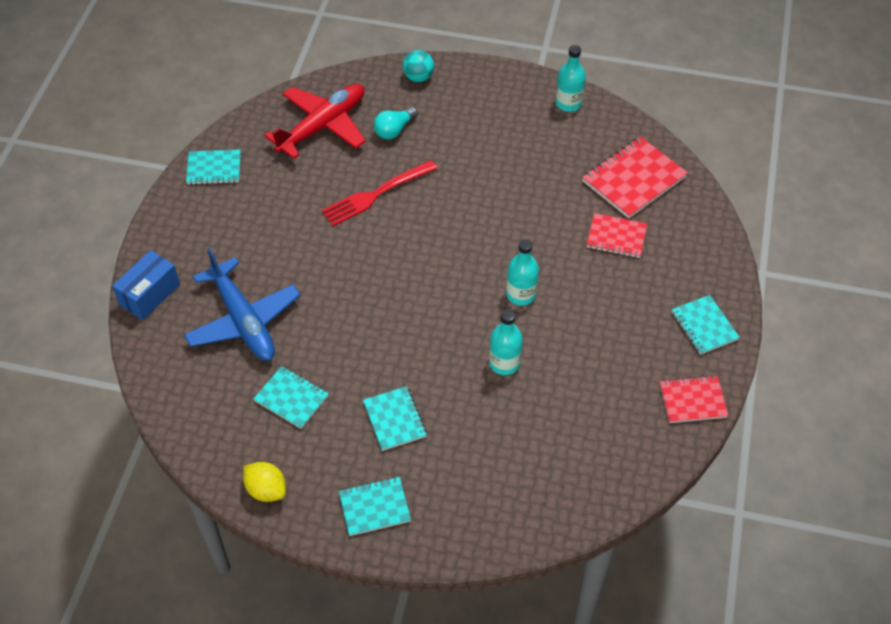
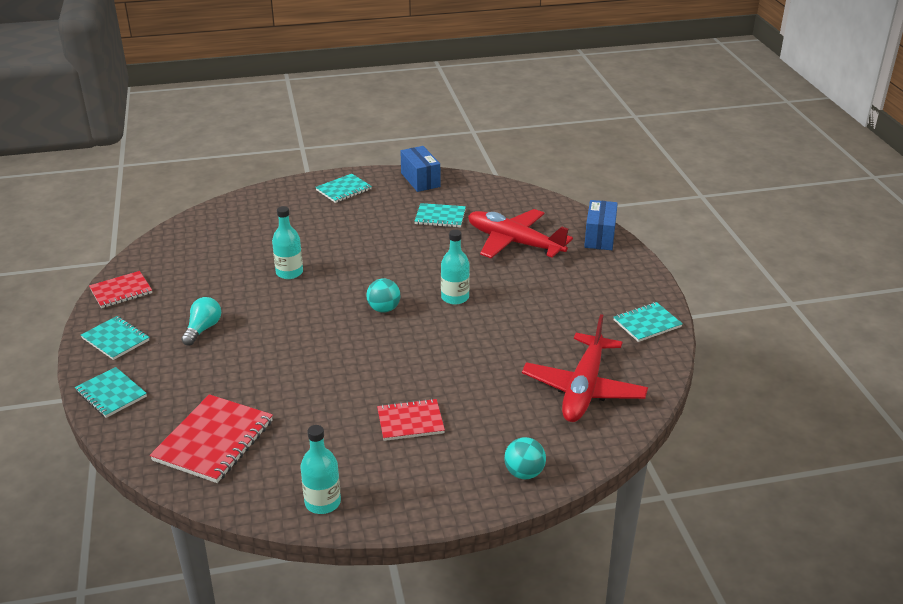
camera: 155 degrees right, 20 degrees down
blue plane [184,248,300,361] -> red plane [468,209,573,258]
yellow lemon [243,462,286,502] -> blue box [400,146,440,192]
red fork [321,160,438,226] -> none
turquoise notebook [363,386,427,451] -> turquoise notebook moved to [75,367,147,418]
turquoise light bulb [374,107,418,139] -> turquoise light bulb moved to [181,297,221,345]
turquoise bottle [506,239,539,306] -> turquoise bottle moved to [441,230,470,305]
red notebook [587,213,647,258] -> red notebook moved to [377,398,445,441]
none -> turquoise ball [366,278,400,313]

